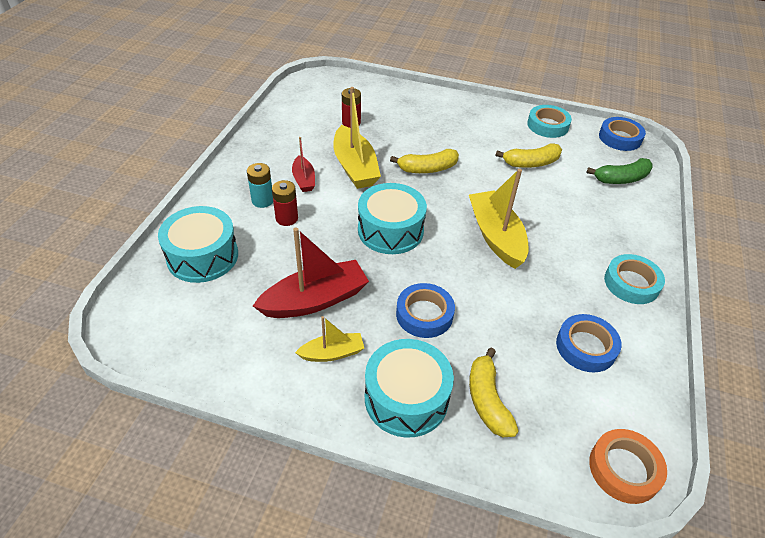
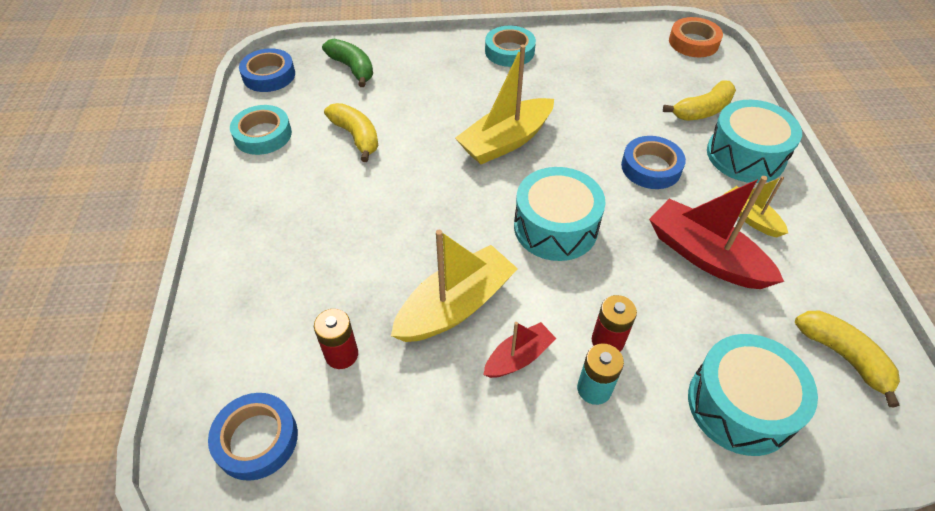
camera: 110 degrees left, 5 degrees up
yellow banana [390,149,459,173] -> yellow banana moved to [795,310,900,407]
blue tape [556,314,622,372] -> blue tape moved to [208,393,298,481]

